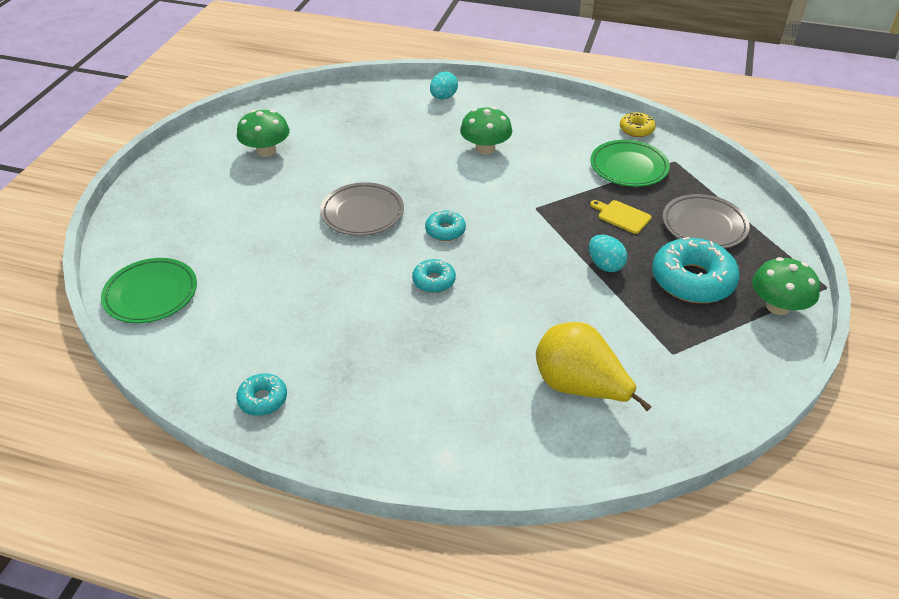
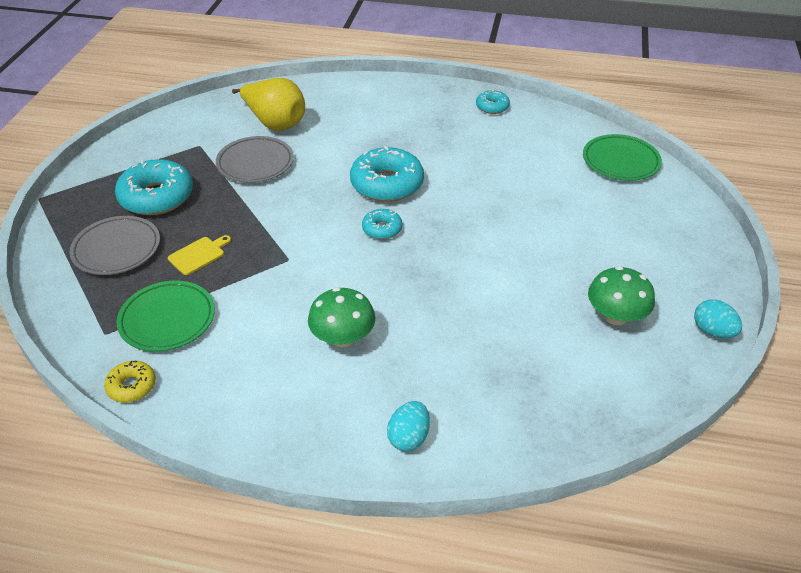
camera: 175 degrees right, 0 degrees up
grey plate [320,182,404,236] -> grey plate moved to [216,136,294,183]
turquoise donut [412,259,456,293] -> turquoise donut [350,147,424,202], size x1.94
turquoise egg [589,235,627,272] -> turquoise egg moved to [694,299,742,338]
yellow cutting board [590,200,651,234] -> yellow cutting board turned 75 degrees counterclockwise [168,235,231,275]
green mushroom [752,257,820,315] -> none

